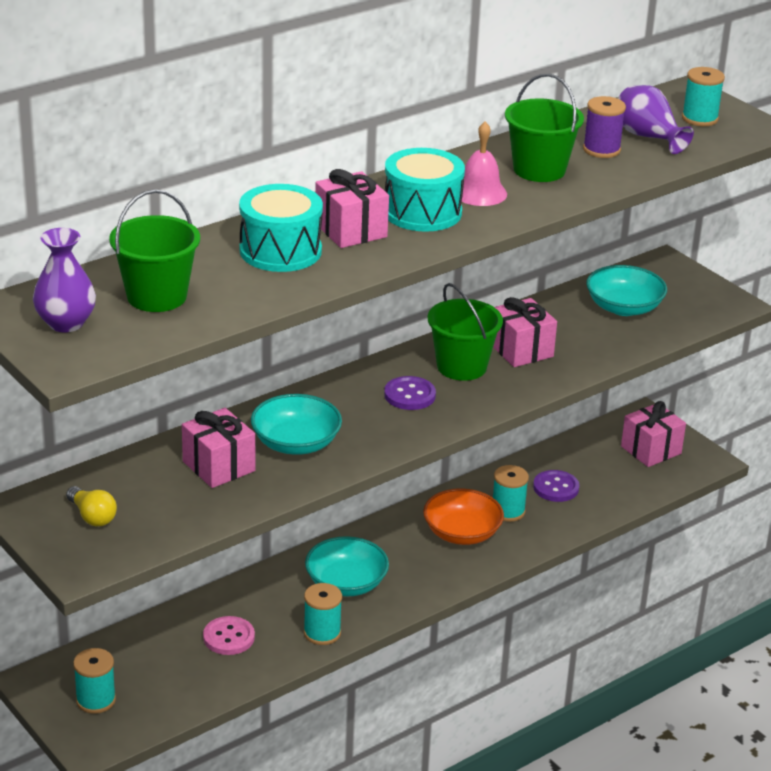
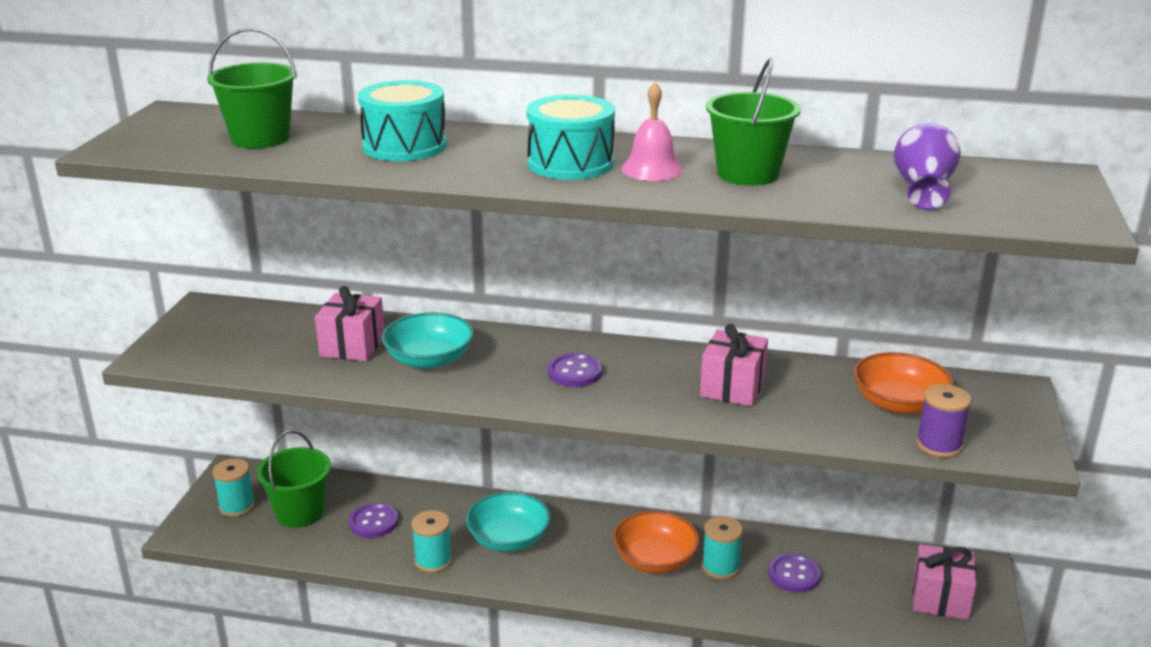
camera: 50 degrees right, 5 degrees down
purple vase [33,228,96,332] -> none
yellow light bulb [66,486,117,526] -> none
pink button [203,616,255,655] -> purple button [349,503,398,538]
pink gift [315,169,389,248] -> none
green bucket [428,283,503,381] -> green bucket moved to [257,430,331,528]
purple spool [583,96,626,158] -> purple spool moved to [916,384,971,458]
turquoise bowl [586,265,667,316] -> orange bowl [853,352,954,414]
turquoise spool [682,67,725,126] -> none

